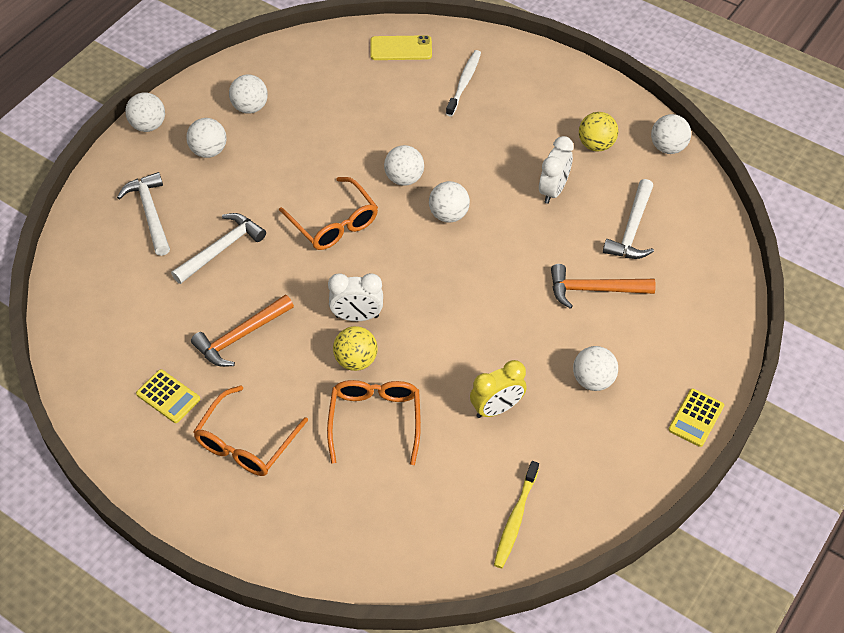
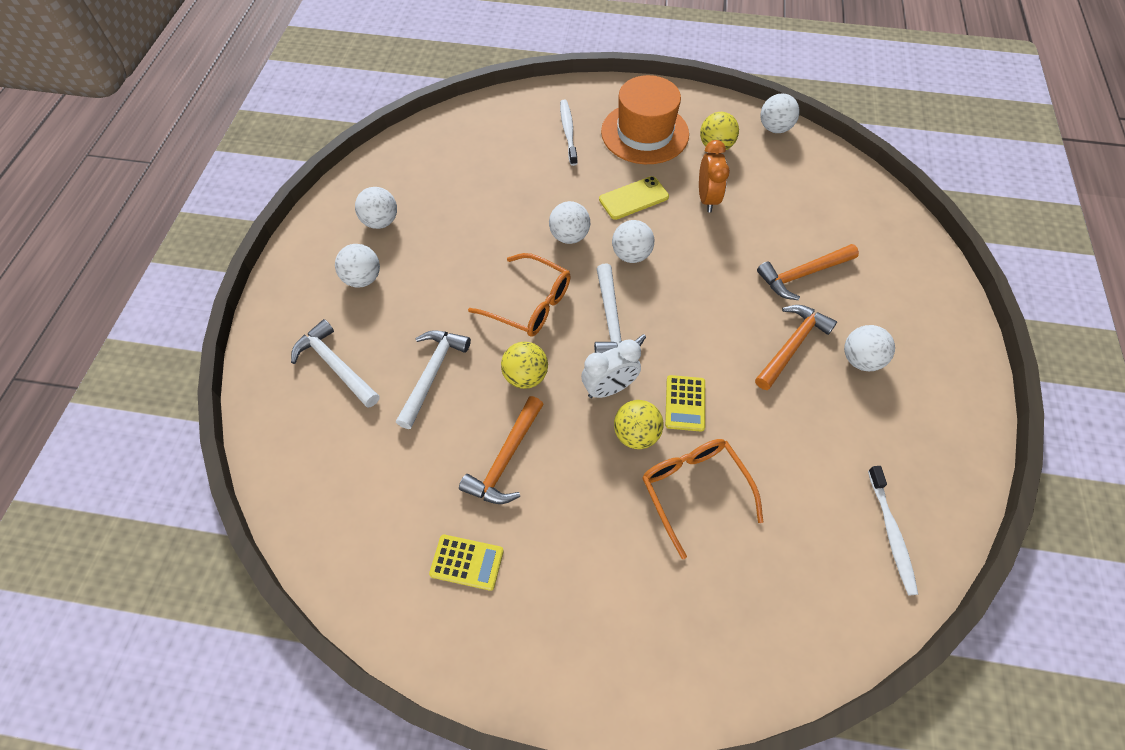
camera: 25 degrees left, 5 degrees up
white ball [125,93,165,132] -> none
orange glasses [193,385,308,476] -> none
yellow phone [370,35,432,60] -> yellow phone moved to [599,176,669,220]
yellow clock [470,360,527,418] -> none
yellow toothbrush [494,461,539,568] -> white toothbrush [868,466,918,595]
white clock [539,136,574,204] -> orange clock [699,140,730,212]
white hammer [603,179,654,259] -> white hammer moved to [594,263,646,353]
yellow calculator [668,388,724,447] -> yellow calculator moved to [665,375,705,432]
none -> yellow ball [501,342,548,389]
none -> orange hat [601,75,689,164]
none -> orange hammer [755,305,837,390]

